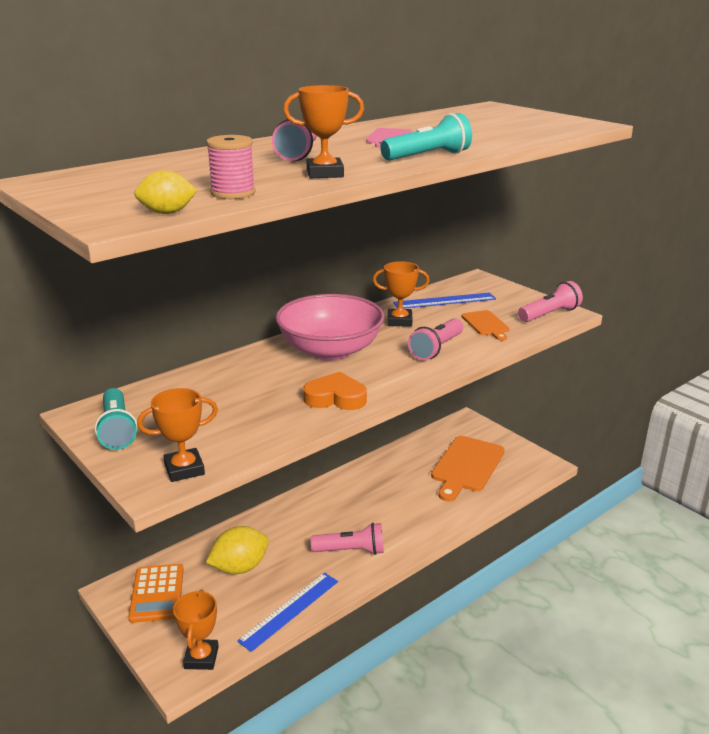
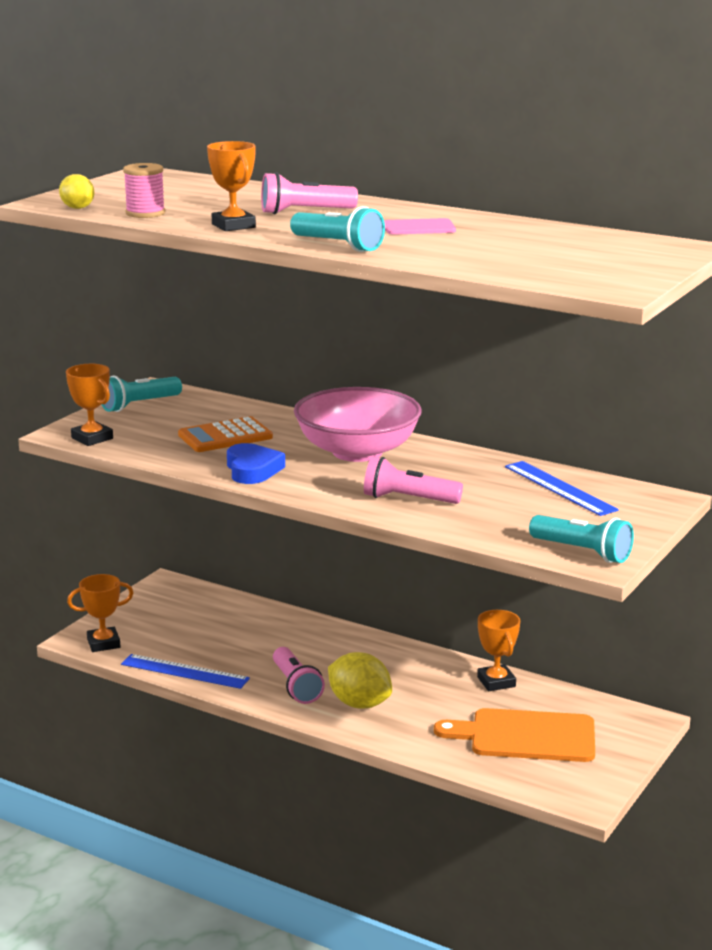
camera: 70 degrees right, 5 degrees down
orange calculator [128,564,184,623] -> orange calculator moved to [178,416,273,452]
yellow lemon [206,526,269,574] -> yellow lemon moved to [328,652,392,708]
orange heart [303,372,367,410] -> blue heart [227,443,285,484]
orange trophy [373,261,430,327] -> orange trophy moved to [477,610,520,691]
orange cutting board [462,310,510,341] -> none
pink flashlight [518,281,583,322] -> turquoise flashlight [529,515,634,563]

